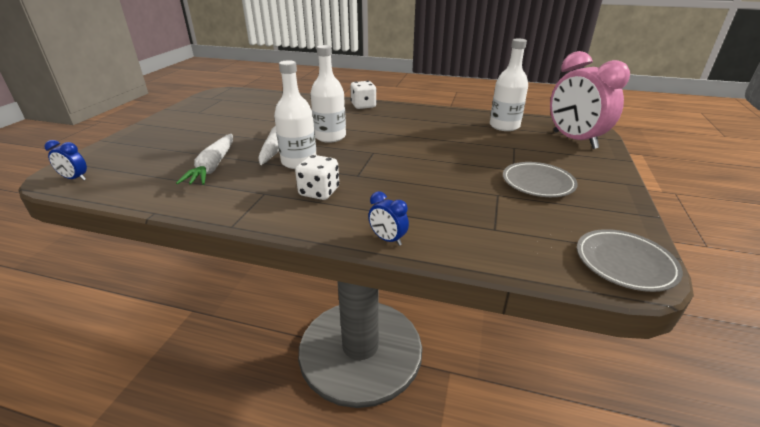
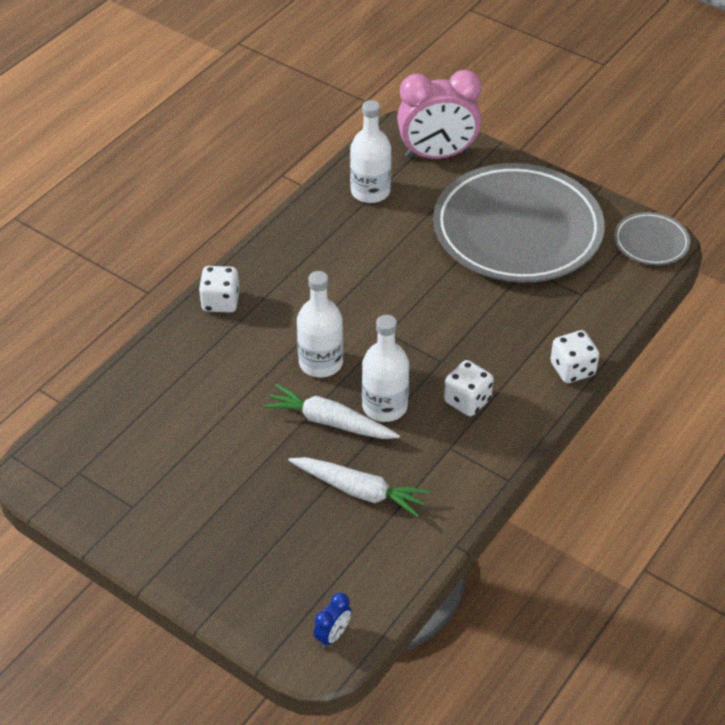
camera: 70 degrees left, 15 degrees up
blue clock [368,191,409,246] -> white dice [550,330,599,383]
grey plate [503,162,578,197] -> grey plate [433,163,605,283], size x2.27

